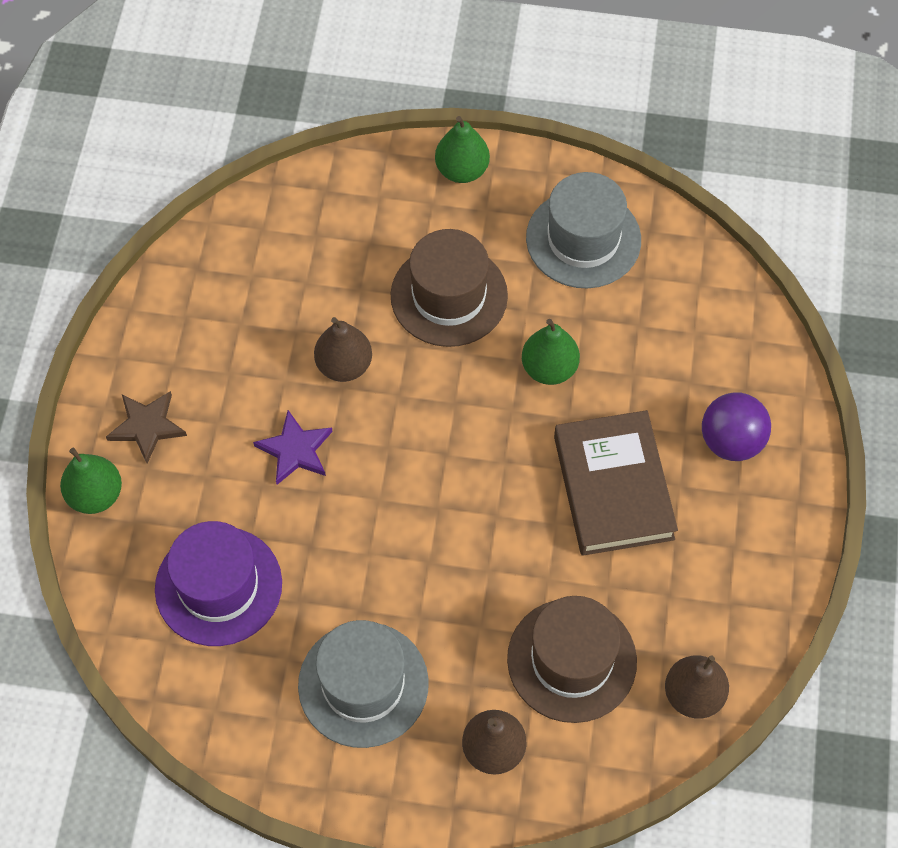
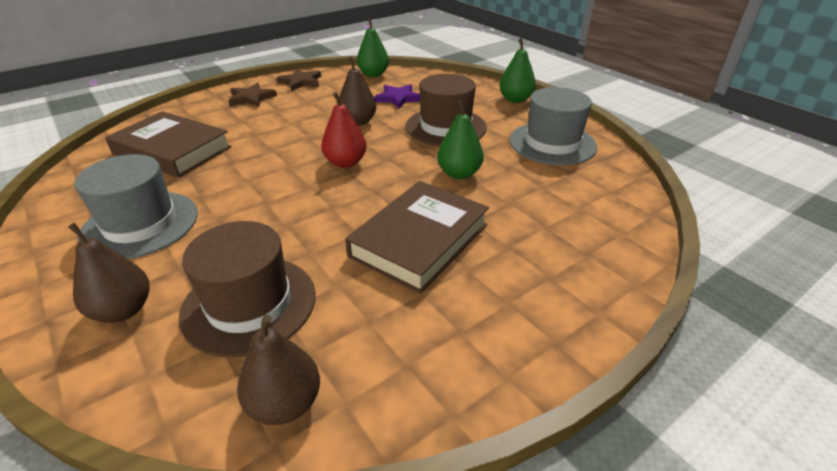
camera: 45 degrees right, 25 degrees down
green pear [60,448,122,514] -> green pear moved to [357,17,389,77]
purple hat [155,521,282,646] -> brown book [105,111,232,178]
purple star [253,410,333,485] -> purple star moved to [374,84,420,109]
purple ball [702,392,771,461] -> none
none -> brown star [277,69,321,91]
none -> red pear [321,92,367,168]

